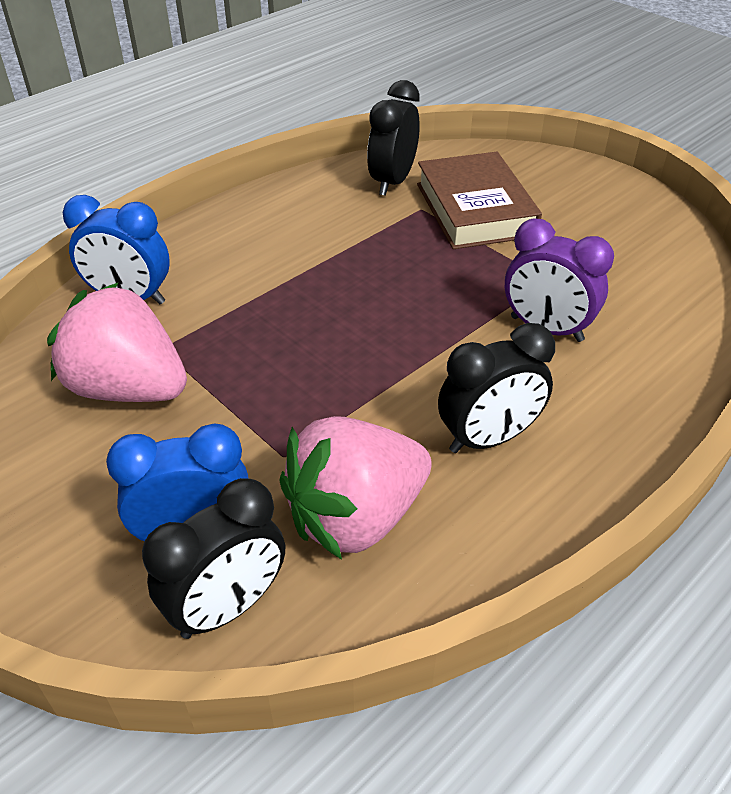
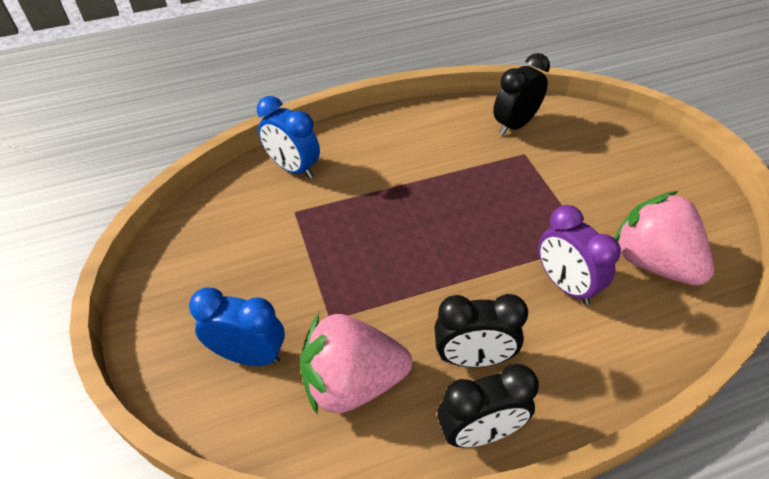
camera: 25 degrees right, 5 degrees up
pink strawberry [47,282,187,402] -> pink strawberry moved to [614,191,714,286]
black clock [142,478,285,639] -> black clock moved to [437,364,539,447]
brown book [417,152,542,249] -> none

